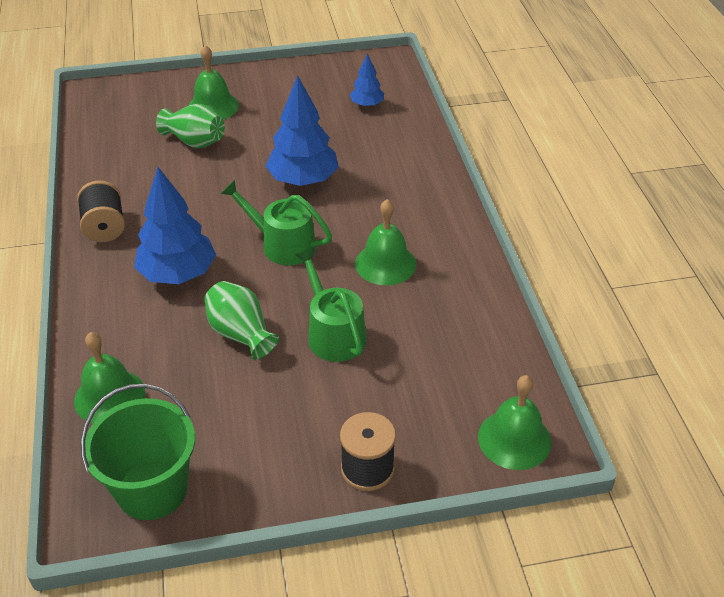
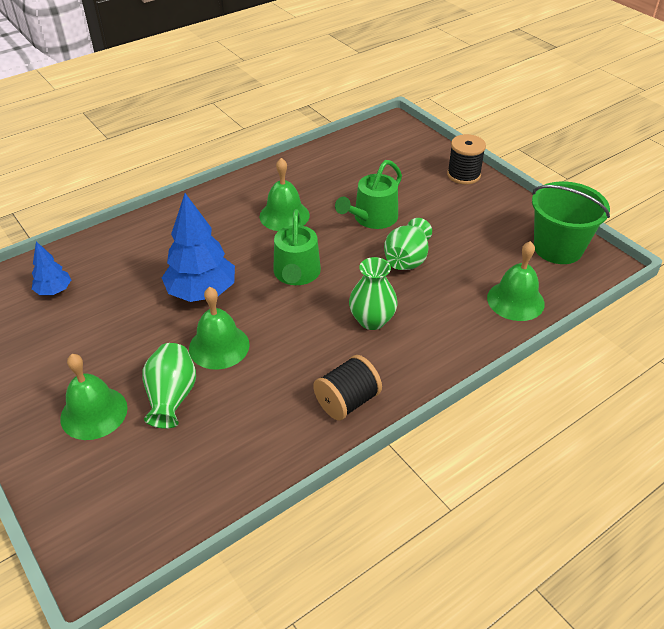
camera: 115 degrees left, 0 degrees up
blue tree [134,167,216,284] -> green vase [349,257,398,330]
green bell [478,375,551,470] -> green bell moved to [189,287,250,370]

